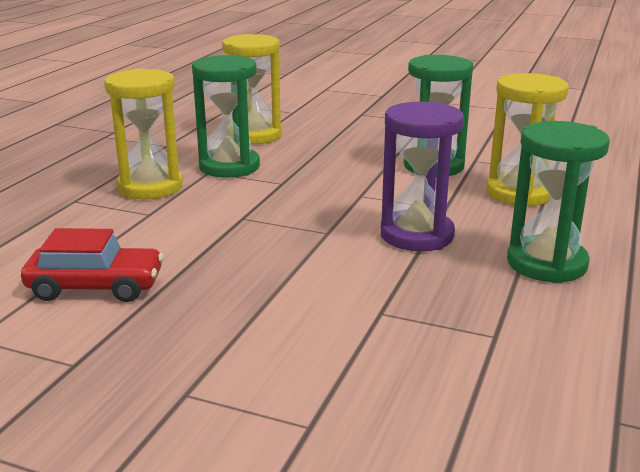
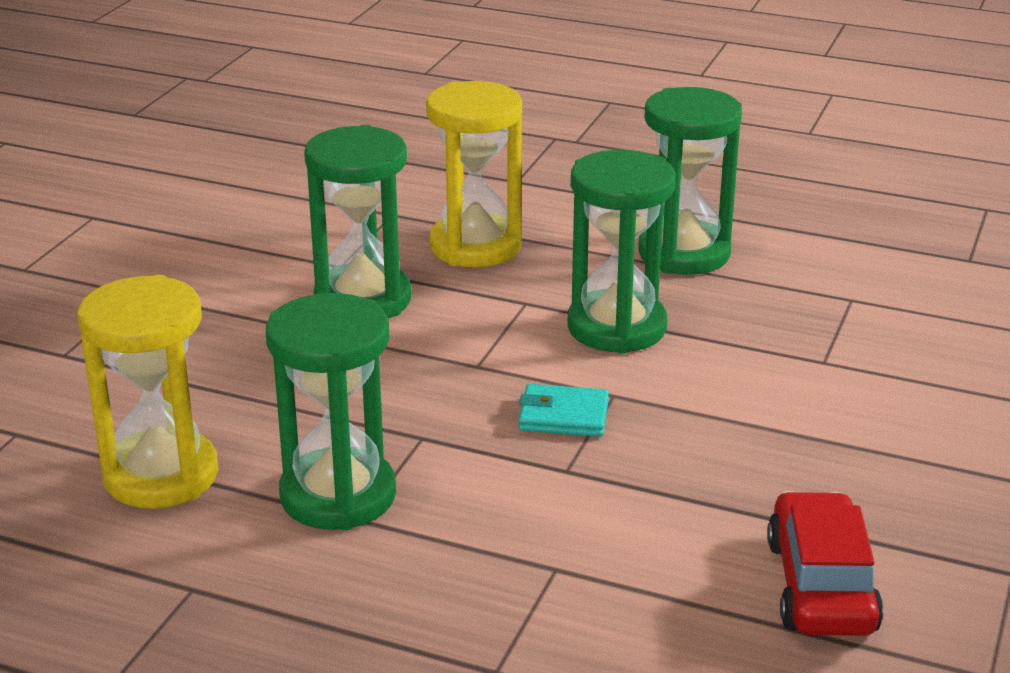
camera: 90 degrees left, 5 degrees up
yellow hourglass [104,69,183,199] -> none
purple hourglass [381,102,464,251] -> green hourglass [567,150,676,354]
none -> turquoise wallet [519,384,609,437]

